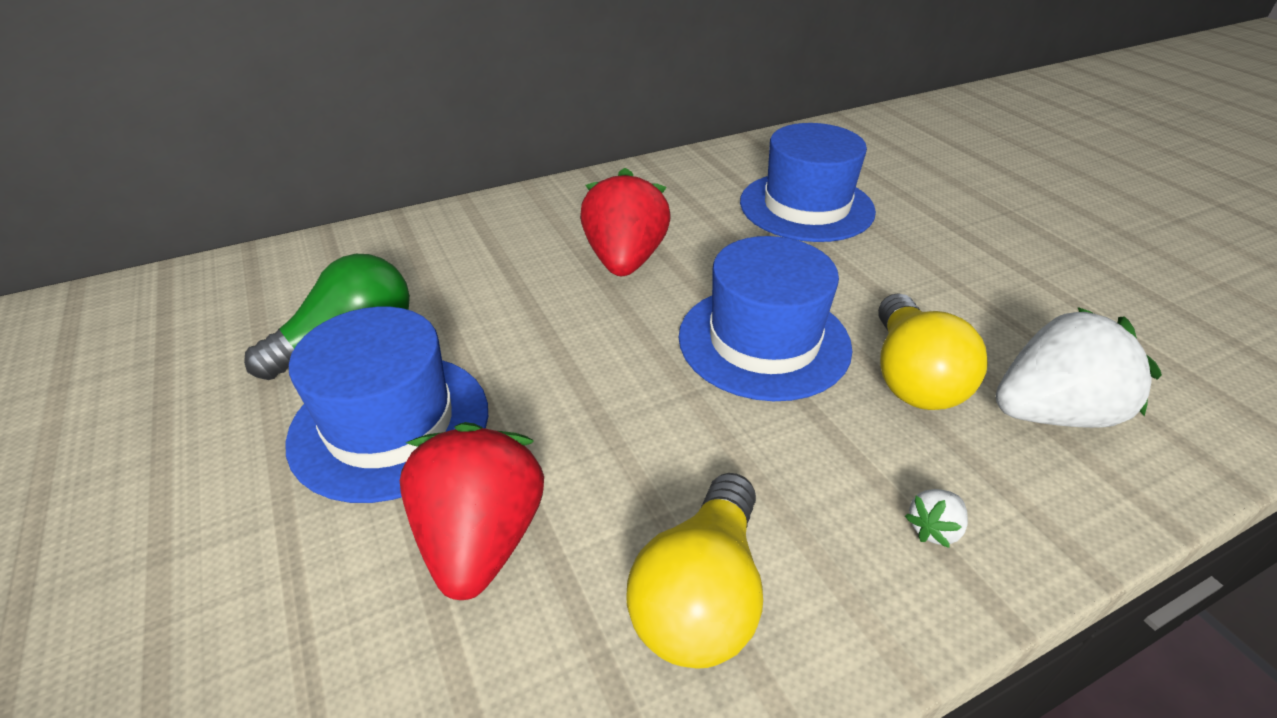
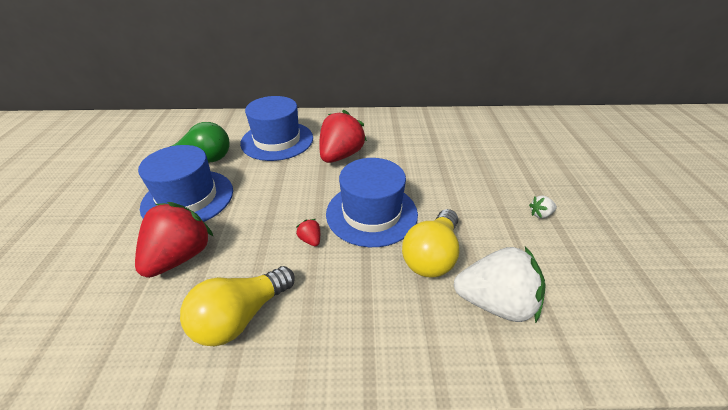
camera: 25 degrees right, 0 degrees up
blue hat [740,123,876,242] -> blue hat moved to [240,96,313,161]
white strawberry [905,489,968,548] -> white strawberry moved to [529,196,557,218]
none -> red strawberry [296,219,320,246]

